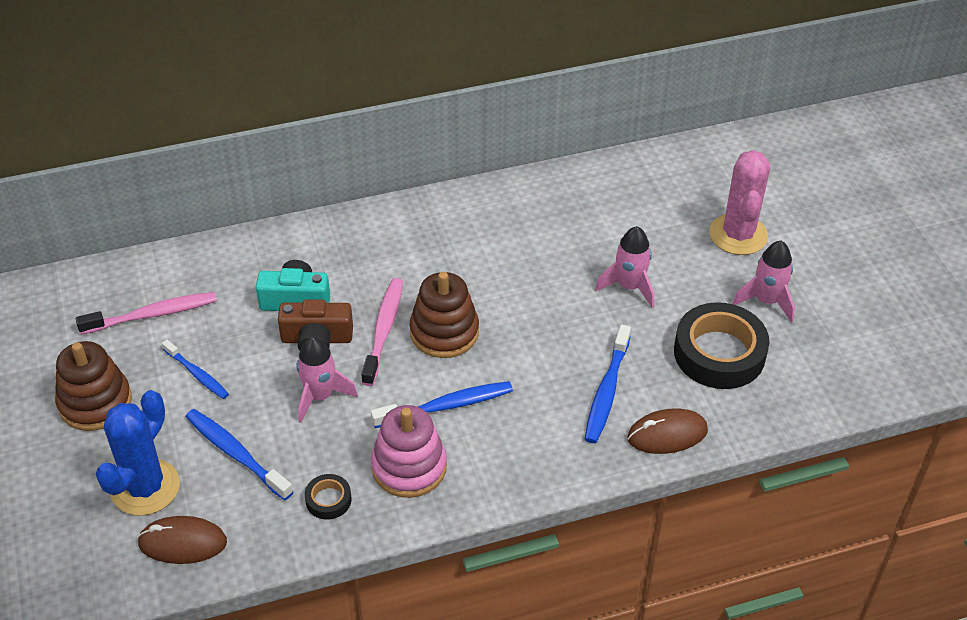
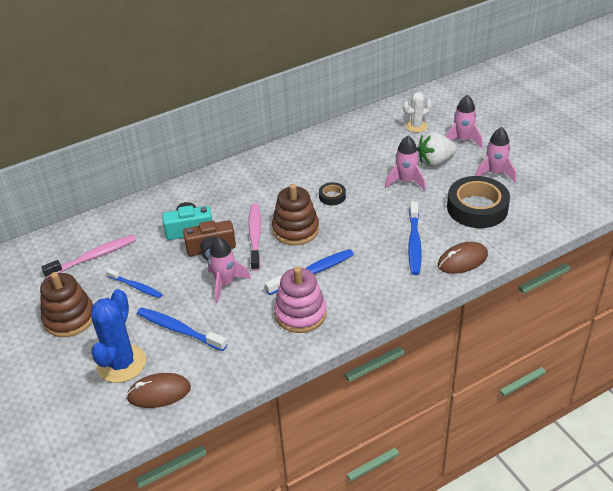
camera: 10 degrees left, 5 degrees down
black tape [305,474,352,520] -> black tape moved to [319,182,346,205]
pink cactus [709,150,770,255] -> pink rocket [445,95,483,148]
none -> white cactus [403,92,432,132]
none -> white strawberry [417,132,457,167]

